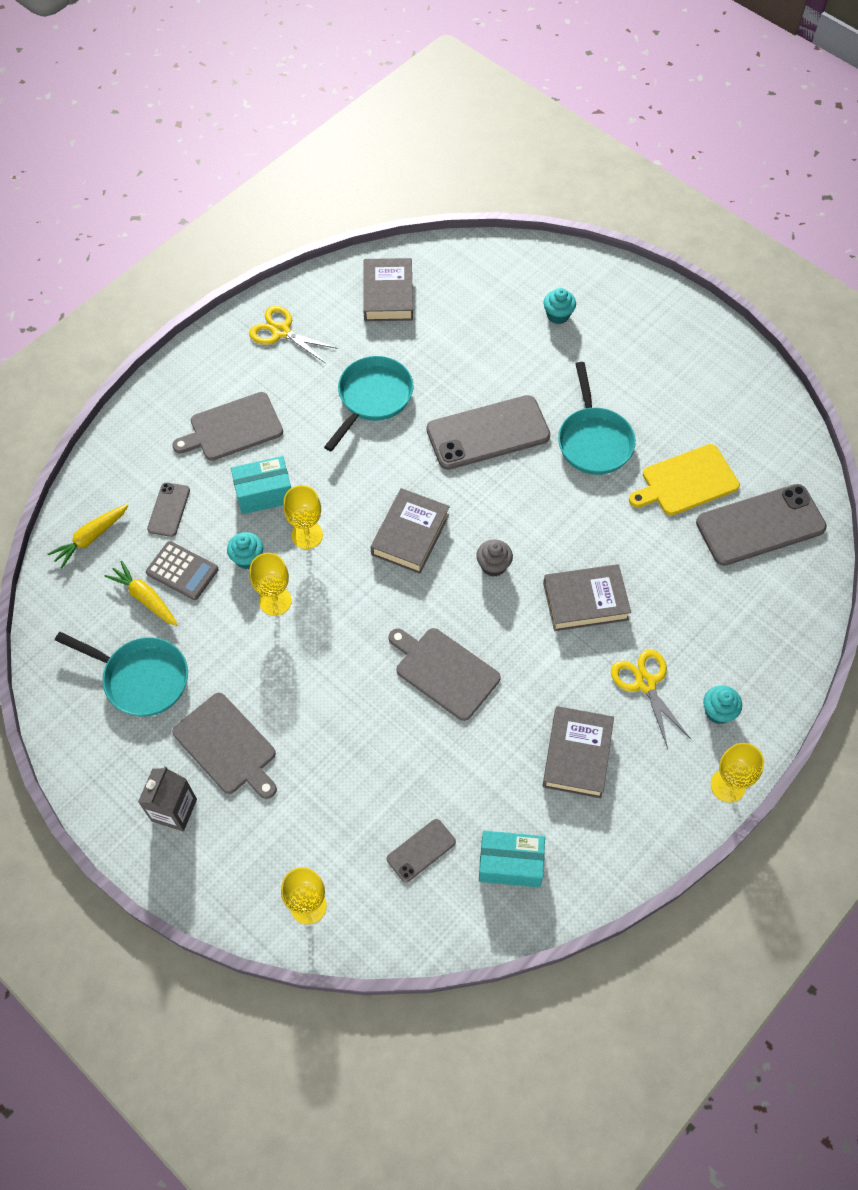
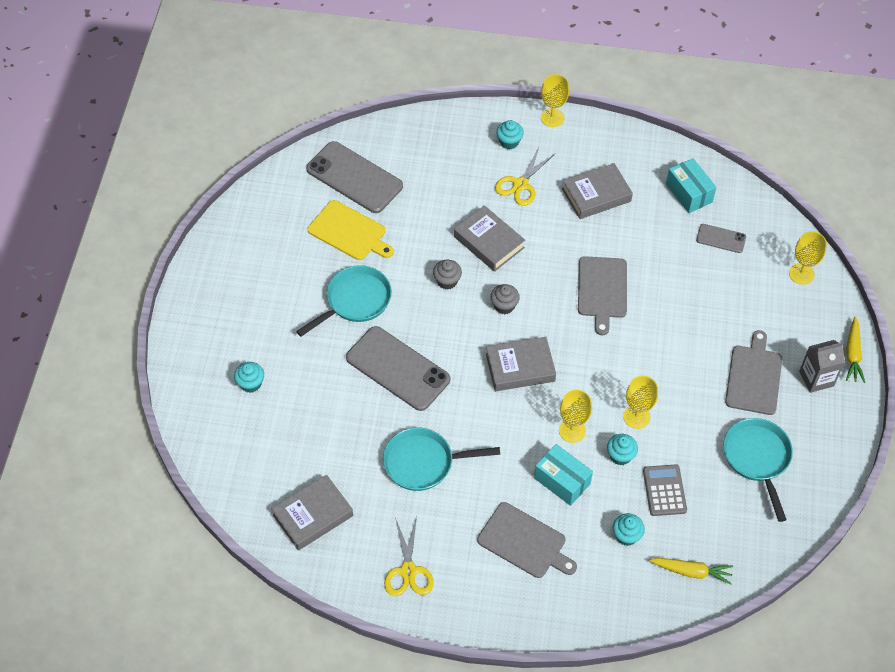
camera: 125 degrees left, 5 degrees down
yellow carrot [105,561,178,626] -> yellow carrot moved to [846,317,865,383]
grey phone [147,482,190,537] -> turquoise cupcake [613,513,645,546]
none -> grey cupcake [433,260,462,289]

